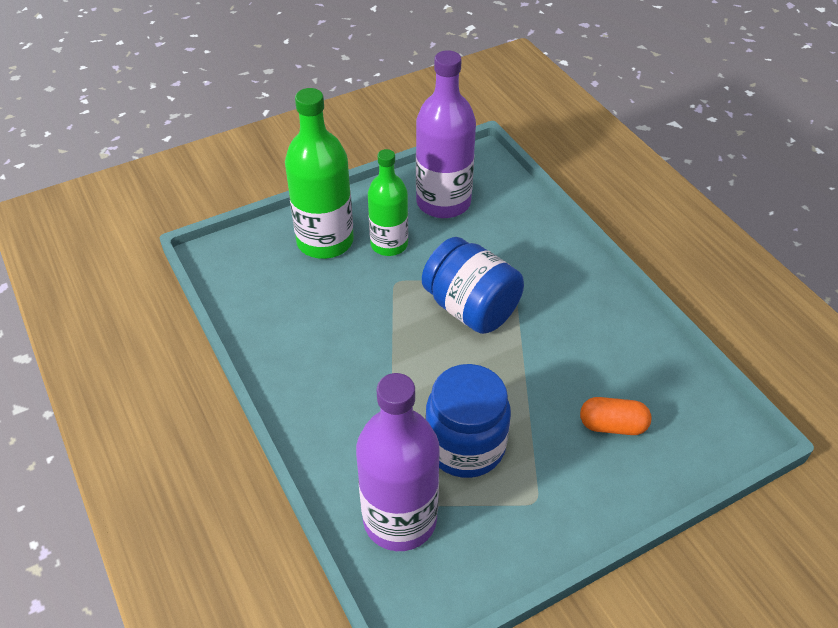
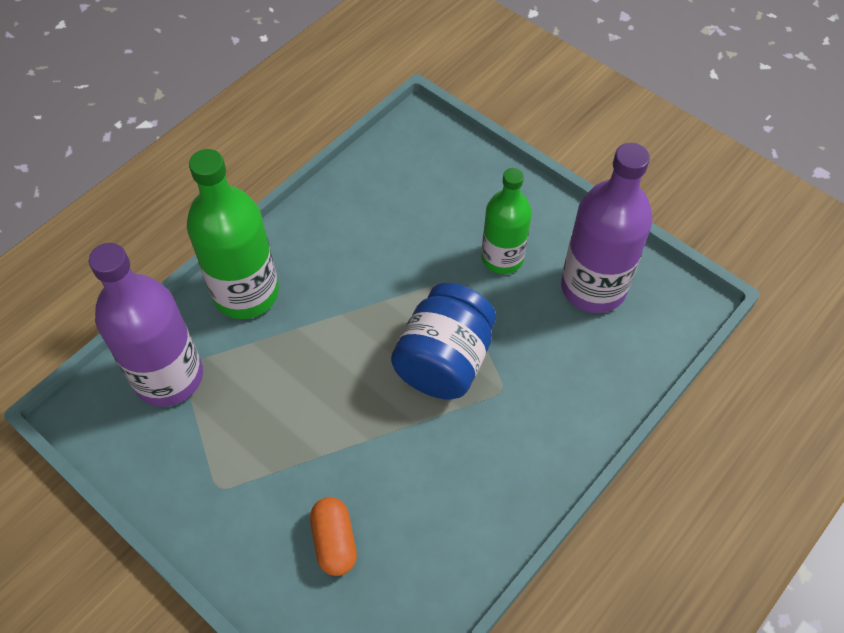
camera: 70 degrees right, 10 degrees up
green bottle [285,88,354,259] -> green bottle moved to [187,149,279,319]
blue jar [425,364,511,478] -> none

